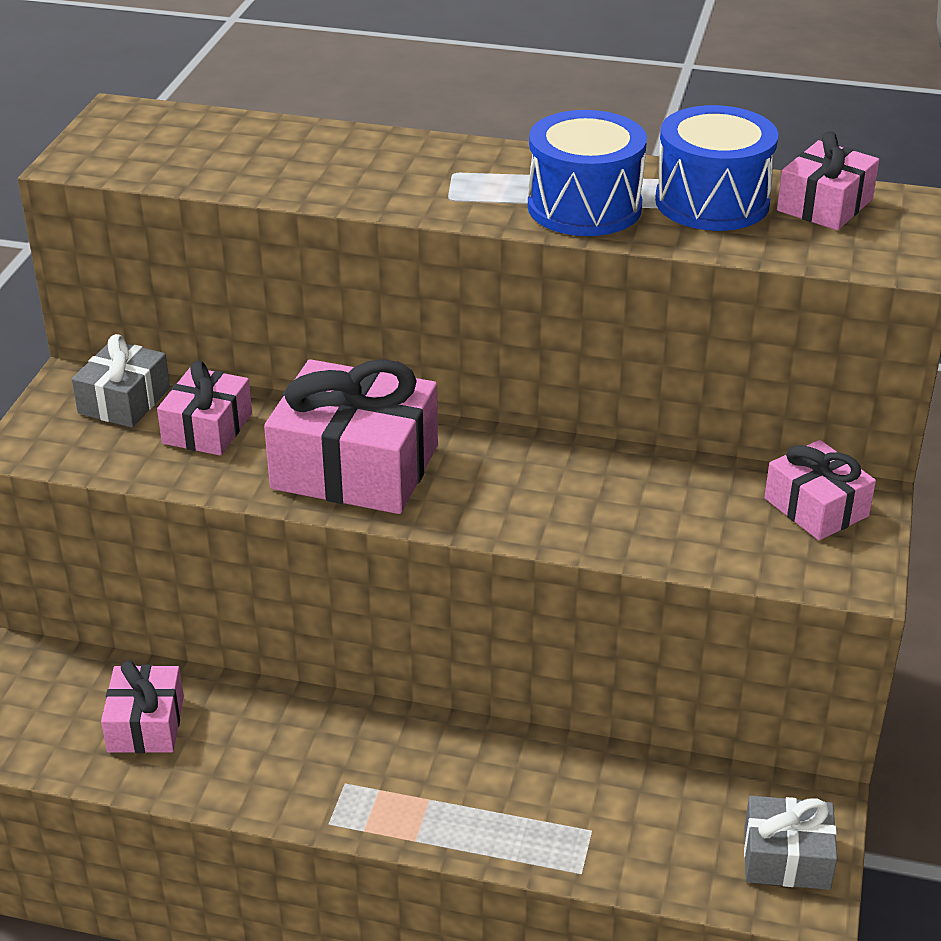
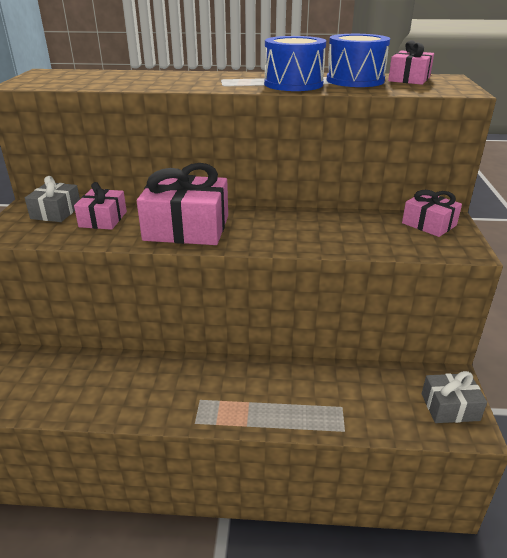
camera: 10 degrees left, 5 degrees down
pink gift [101,660,184,753] -> none

